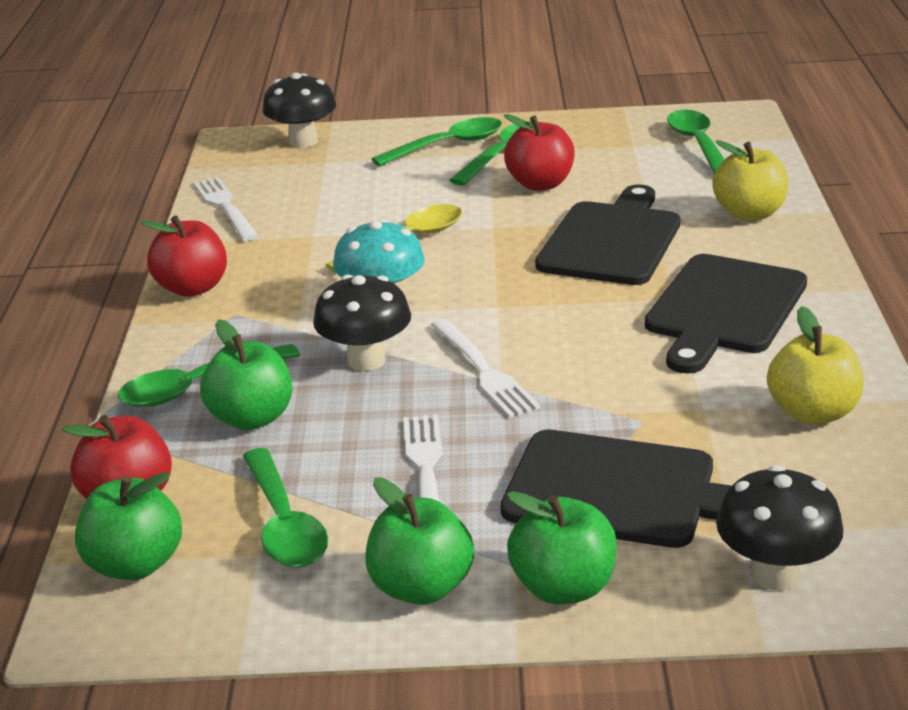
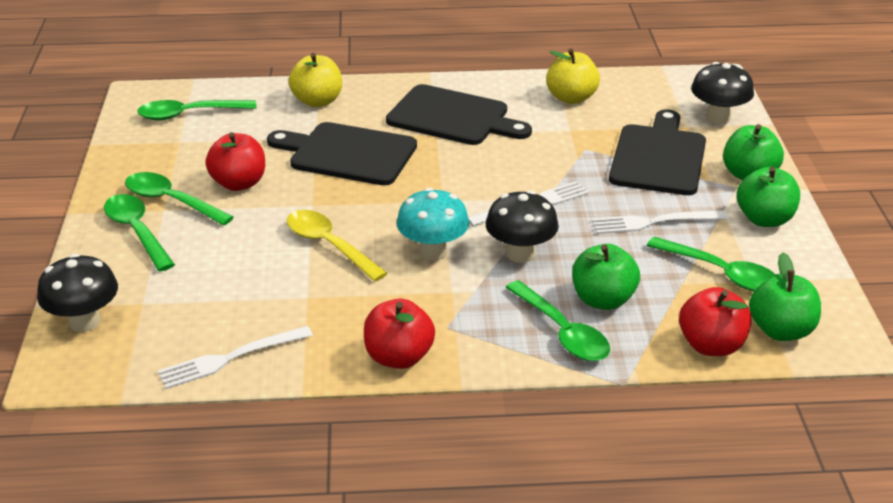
camera: 95 degrees left, 5 degrees up
green spoon [243,448,328,568] -> green spoon turned 60 degrees clockwise [647,237,776,291]

